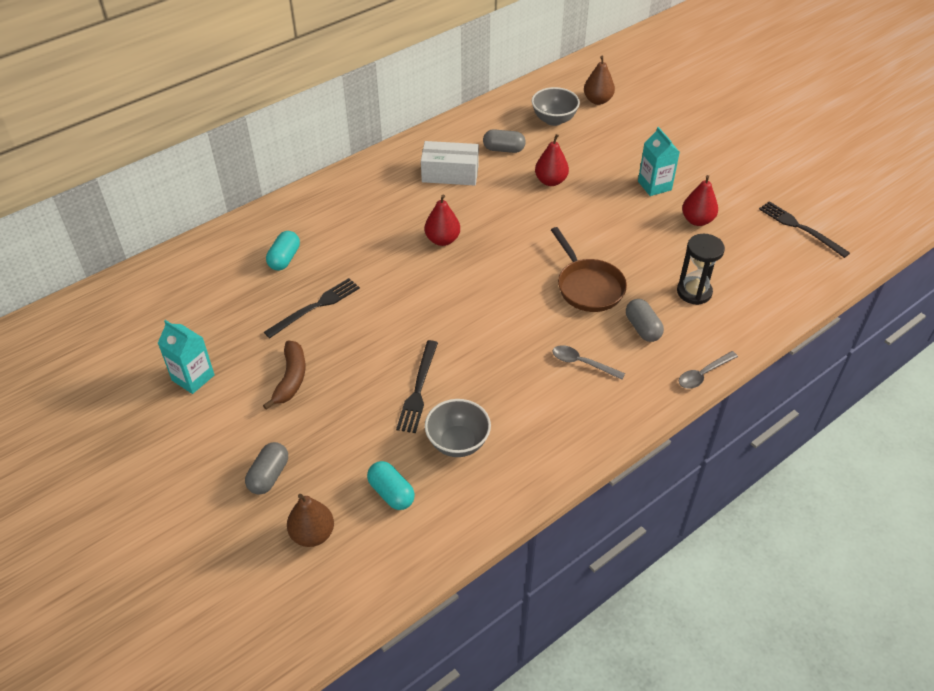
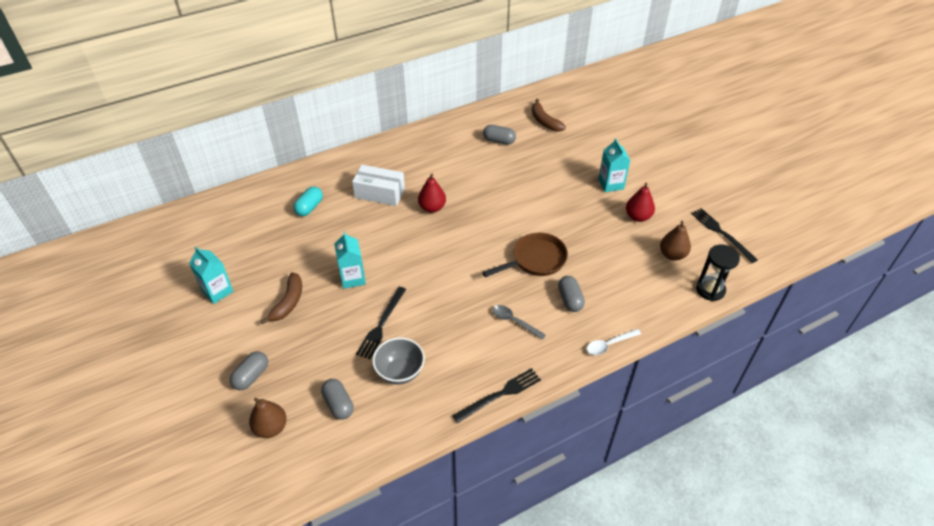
camera: 10 degrees right, 0 degrees up
black fork [264,278,360,338] -> black fork moved to [452,368,541,423]
turquoise capsule [367,461,415,510] -> grey capsule [321,379,354,420]
white box [421,141,479,185] -> white box moved to [352,165,405,206]
grey bowl [532,87,580,126] -> brown banana [532,99,566,131]
red pear [535,134,569,186] -> none
brown pan [551,227,627,312] -> brown pan turned 105 degrees counterclockwise [482,232,568,277]
brown pear [584,56,615,105] -> brown pear moved to [660,221,691,261]
black hourglass [677,234,725,305] -> black hourglass moved to [696,245,740,301]
grey spoon [679,351,738,389] -> white spoon [587,329,641,355]
none -> turquoise carton [334,231,366,289]

